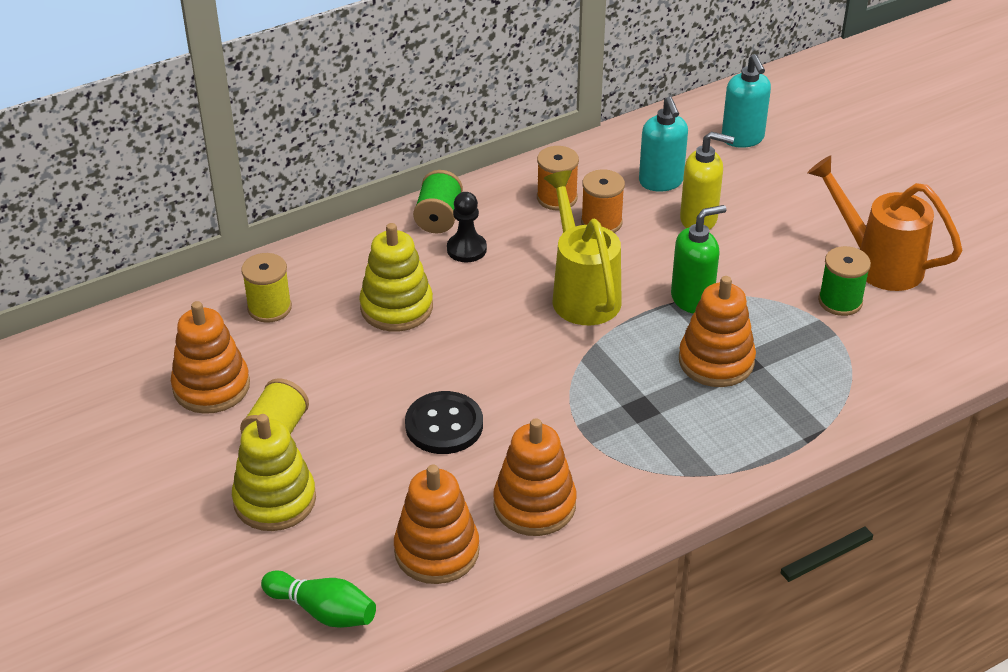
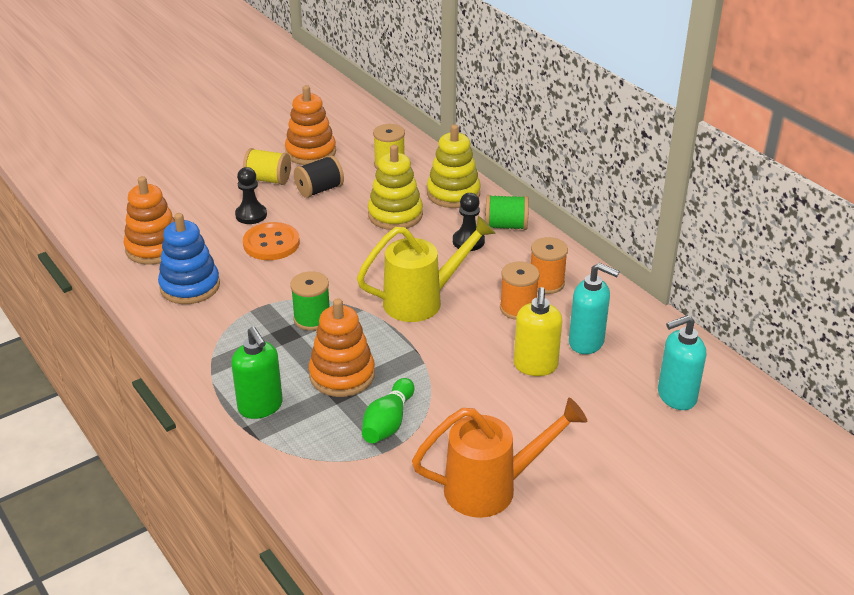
camera: 85 degrees right, 5 degrees down
yellow stacking toy [232,414,316,531] -> yellow stacking toy moved to [427,124,480,208]
green bowling pin [261,570,376,628] -> green bowling pin moved to [362,378,415,443]
black button [405,391,483,454] -> orange button [243,222,300,260]
orange stacking toy [493,418,577,536] -> blue stacking toy [158,213,220,304]
turquoise soap dispenser [639,97,688,191] -> turquoise soap dispenser turned 135 degrees counterclockwise [569,263,620,354]
green soap dispenser [671,205,727,314] -> green soap dispenser moved to [231,327,283,419]
orange watering can [807,155,963,291] -> orange watering can turned 45 degrees clockwise [412,398,587,518]
green spool [818,246,871,316] -> green spool moved to [290,271,330,331]
none -> black pawn [235,167,267,224]
none -> black spool [294,155,344,198]

